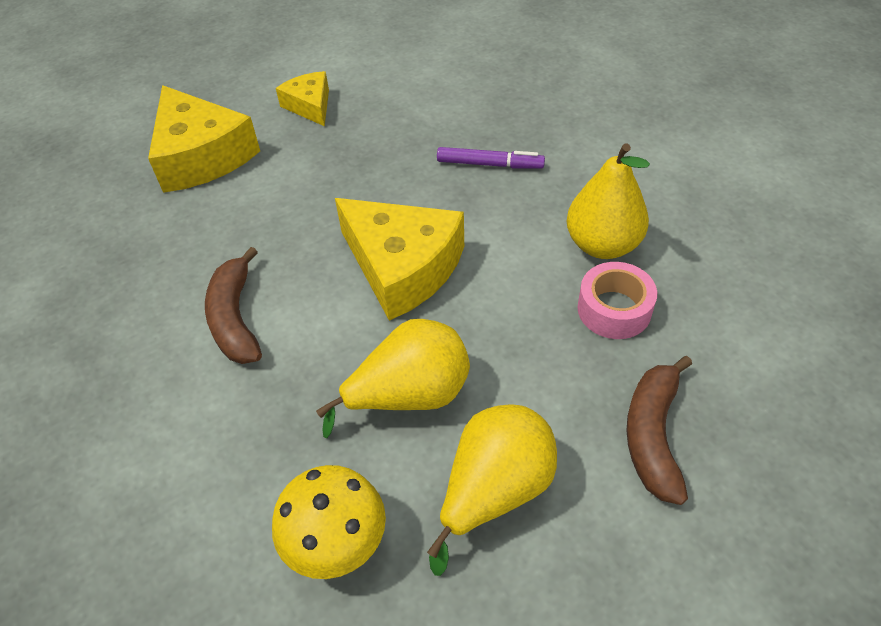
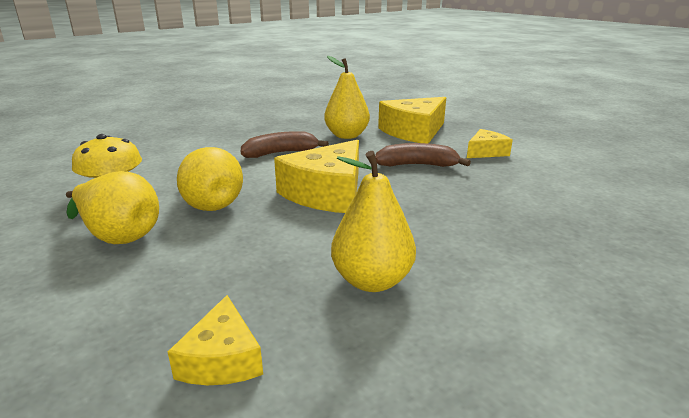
camera: 80 degrees right, 25 degrees down
purple marker [437,147,545,168] -> none
pink tape [577,262,657,339] -> none
brown banana [626,356,692,505] -> brown banana moved to [375,143,471,167]
none -> yellow cheese [168,295,263,385]
none -> yellow pear [324,56,370,139]

